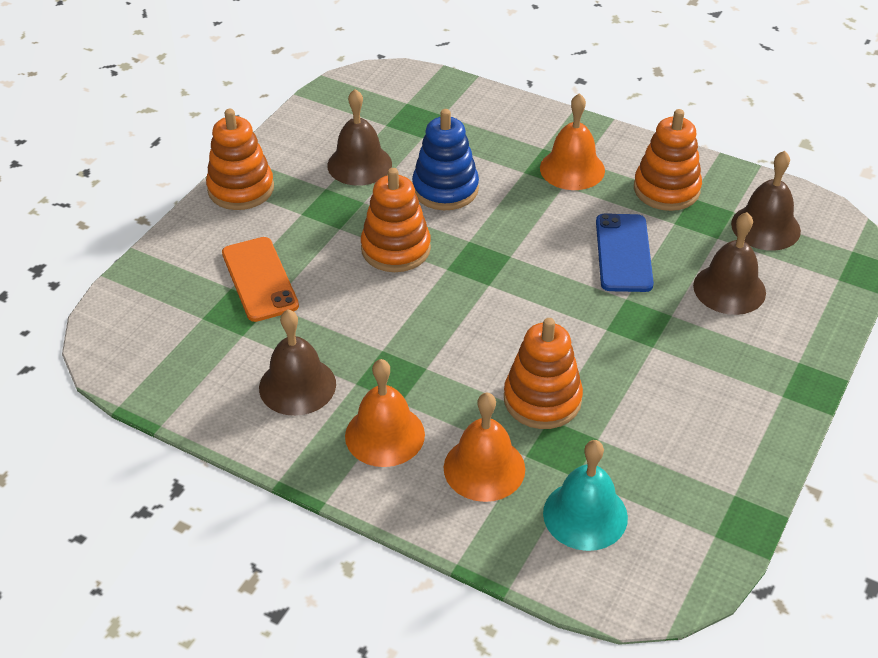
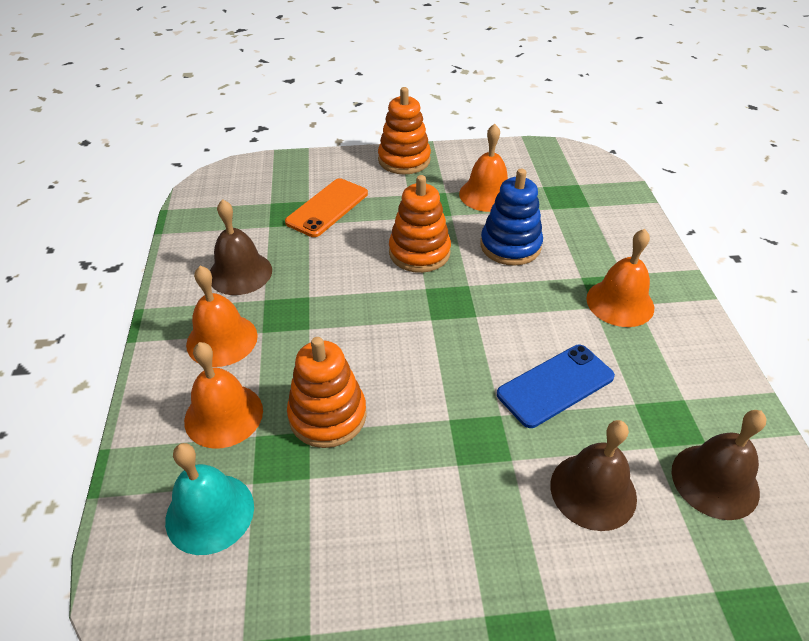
camera: 55 degrees right, 0 degrees up
brown bell [327,89,392,186] -> orange bell [459,124,508,212]
orange stacking toy [634,109,702,211] -> none

